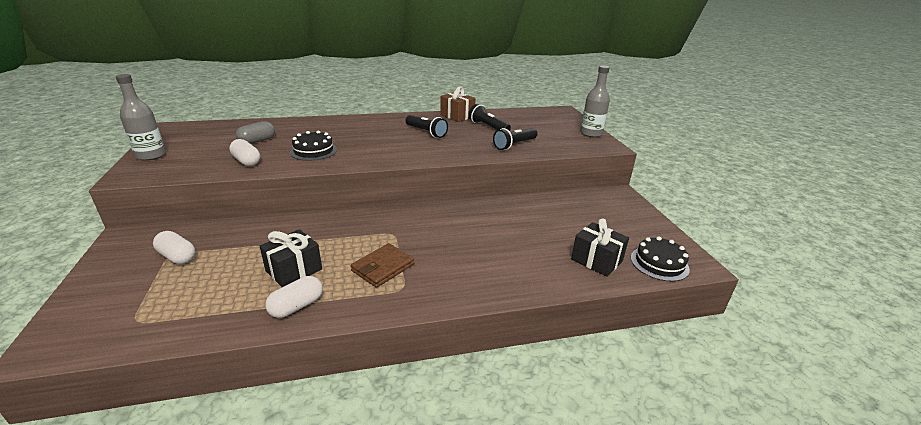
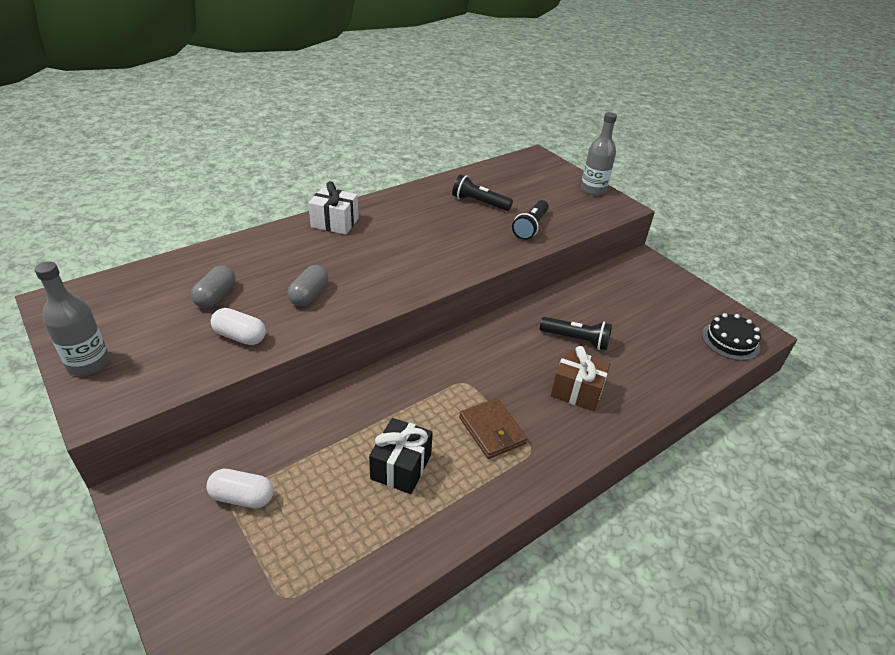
camera: 25 degrees left, 10 degrees up
white capsule [265,276,323,318] -> none
black cake [290,131,337,161] -> grey capsule [287,265,328,306]
brown wallet [351,243,414,288] -> brown wallet turned 45 degrees counterclockwise [459,398,528,459]
black flashlight [405,115,448,138] -> black flashlight moved to [540,317,612,350]
brown gift [440,86,476,122] -> brown gift moved to [551,346,610,411]
black gift [571,219,629,277] -> none
none -> white gift [308,181,359,235]

